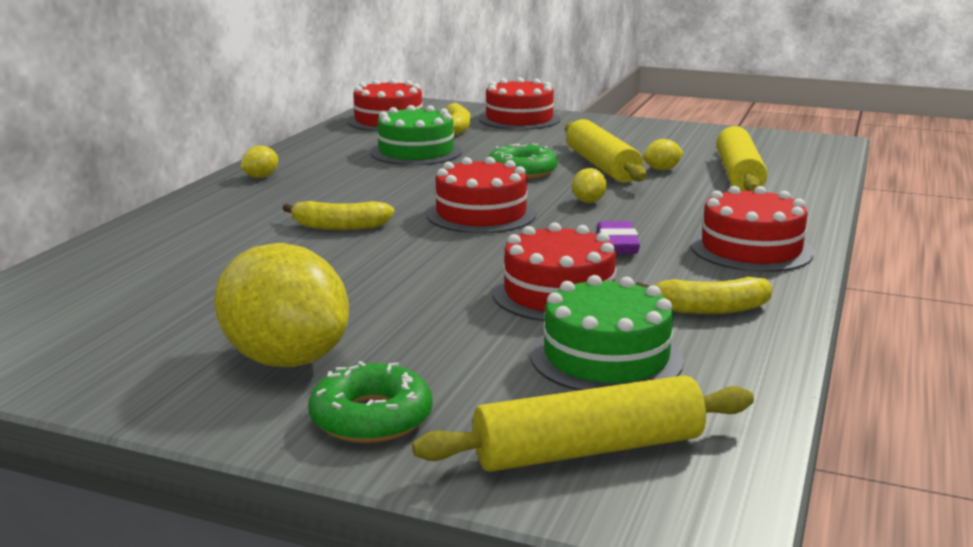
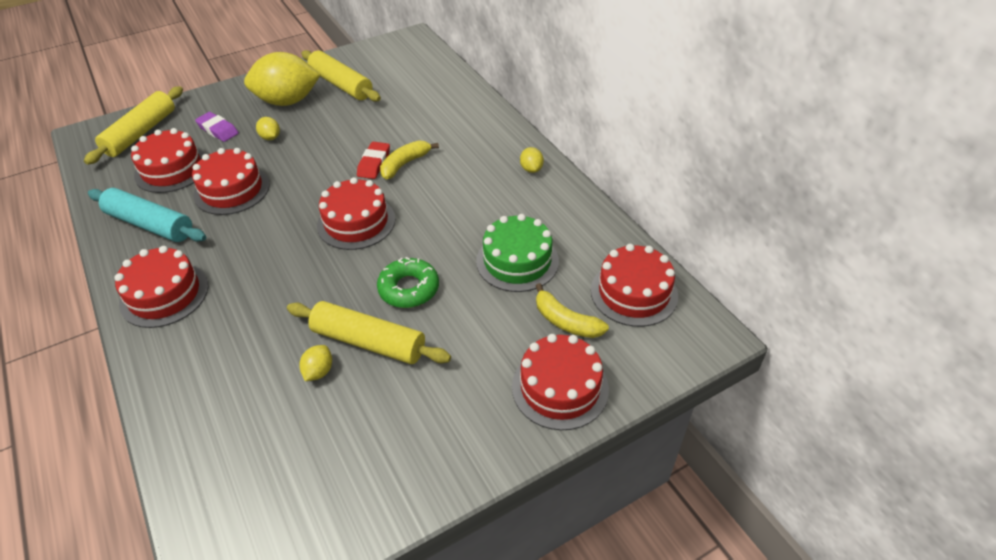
camera: 130 degrees right, 25 degrees up
green donut [308,361,433,443] -> none
green cake [530,275,684,391] -> red cake [131,128,205,193]
yellow lemon [572,168,607,203] -> yellow lemon moved to [256,117,280,140]
purple eraser [597,221,640,254] -> purple eraser moved to [195,112,239,142]
yellow banana [636,277,772,314] -> turquoise rolling pin [88,188,206,242]
yellow rolling pin [716,126,767,191] -> yellow rolling pin moved to [301,50,381,102]
none -> red eraser [357,142,390,179]

